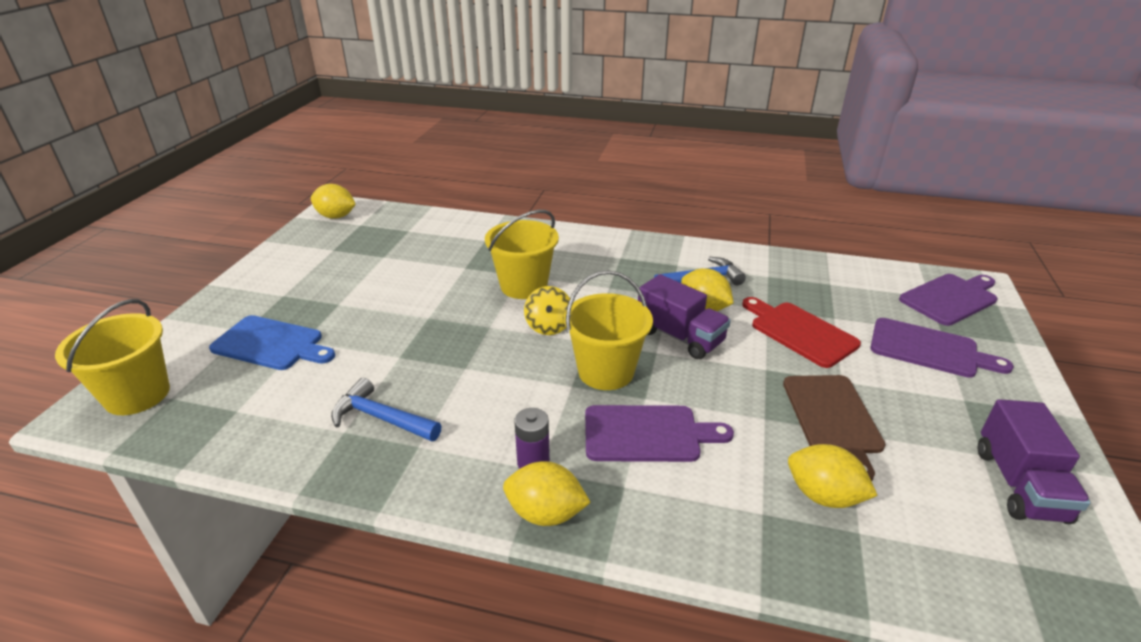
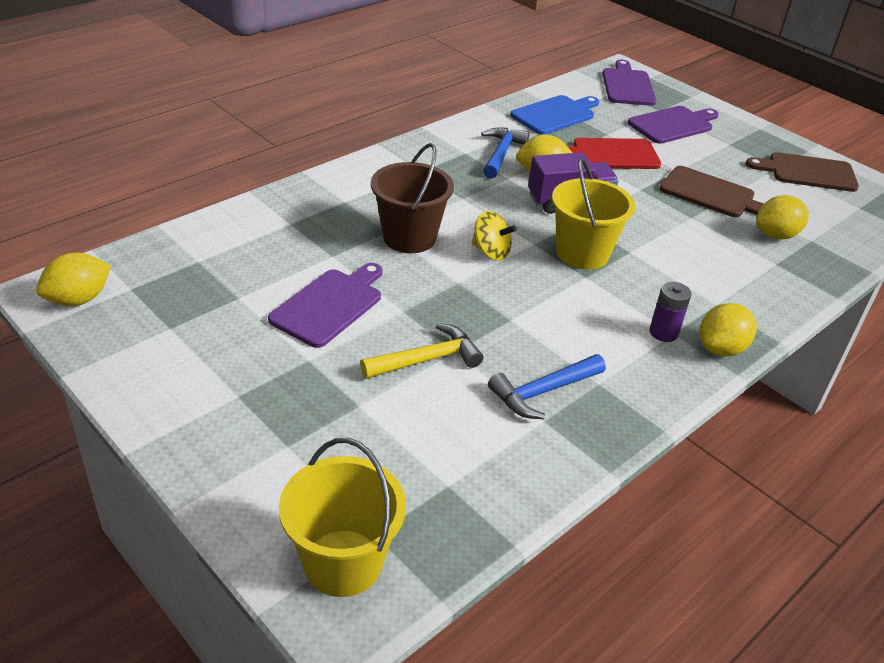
camera: 60 degrees left, 5 degrees up
blue cutting board [209,315,335,370] -> blue cutting board moved to [510,95,599,135]
yellow bucket [485,210,559,299] -> brown bucket [371,143,454,253]
purple cutting board [585,405,734,462] -> purple cutting board moved to [268,263,383,348]
purple truck [978,399,1091,524] -> brown cutting board [746,152,859,192]
none -> yellow hammer [360,323,483,379]

